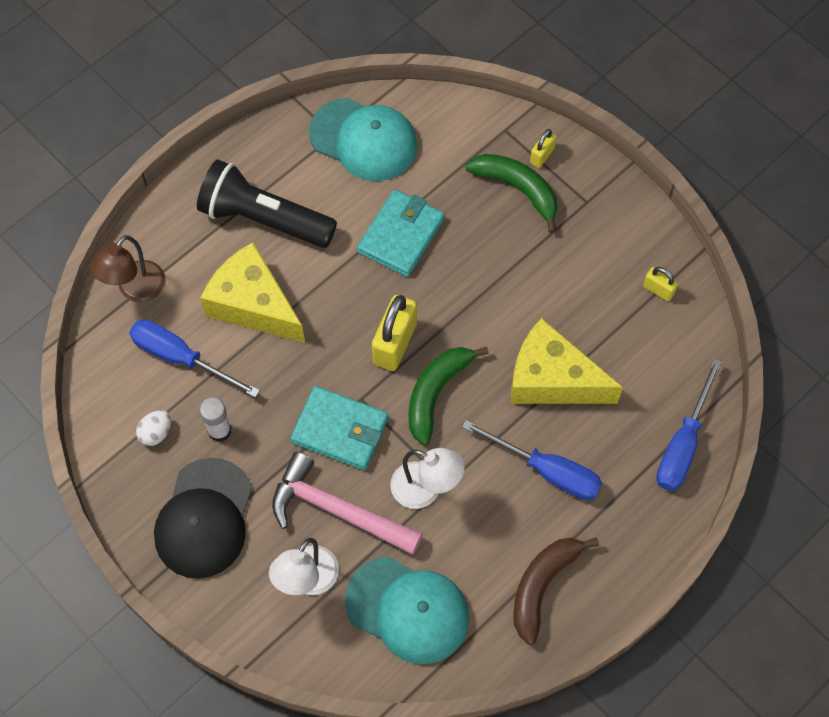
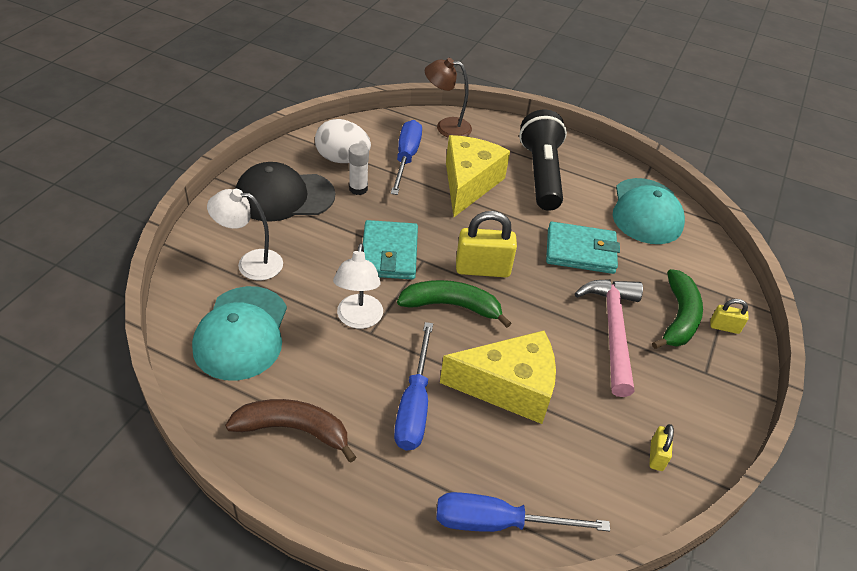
camera: 65 degrees right, 20 degrees down
white egg [136,410,171,446] -> white egg [315,119,371,163], size x1.87
pink hammer [272,452,423,555] -> pink hammer moved to [575,279,643,397]
yellow cheese [510,318,623,404] -> yellow cheese turned 90 degrees clockwise [440,330,556,424]

